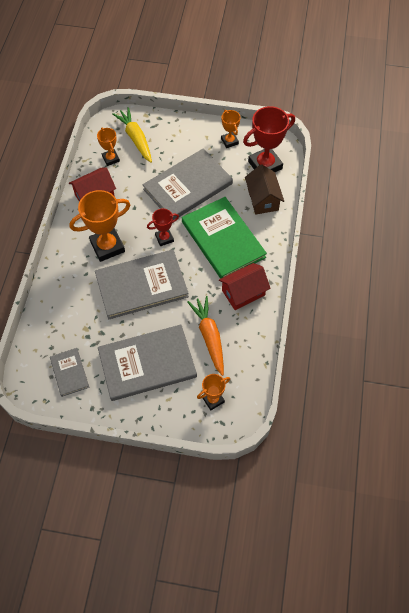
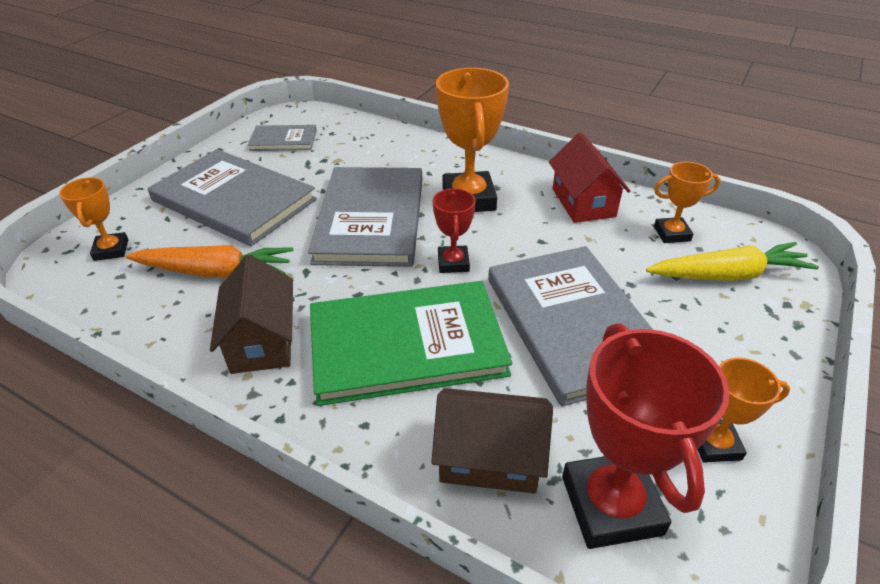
camera: 110 degrees right, 20 degrees down
grey book [98,324,197,401] -> grey book turned 60 degrees counterclockwise [147,149,317,246]
red house [219,263,270,310] -> brown house [210,255,293,374]

